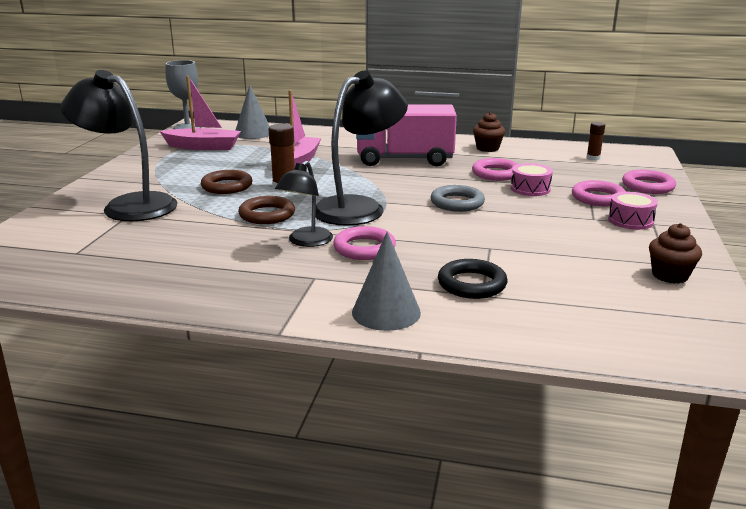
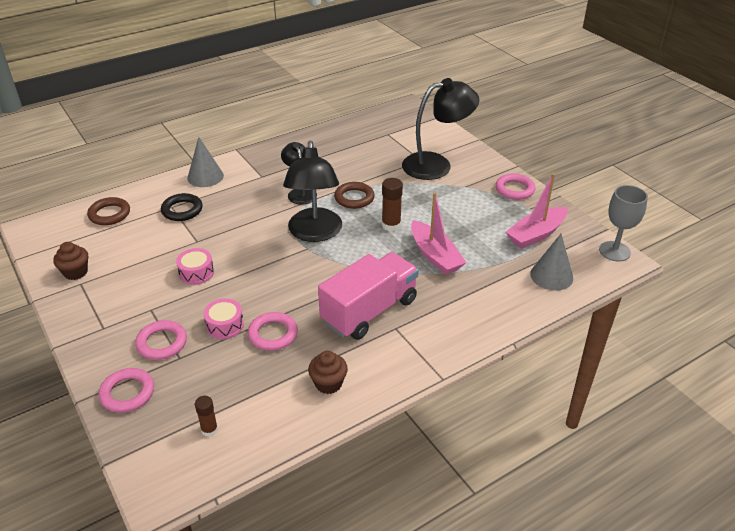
camera: 135 degrees right, 15 degrees up
brown ring [201,170,252,194] -> brown ring moved to [87,197,130,225]
pink ring [333,226,396,260] -> pink ring moved to [495,173,536,200]
grey ring [431,185,485,212] -> none
pink drum [608,192,658,230] -> pink drum moved to [176,248,214,285]

